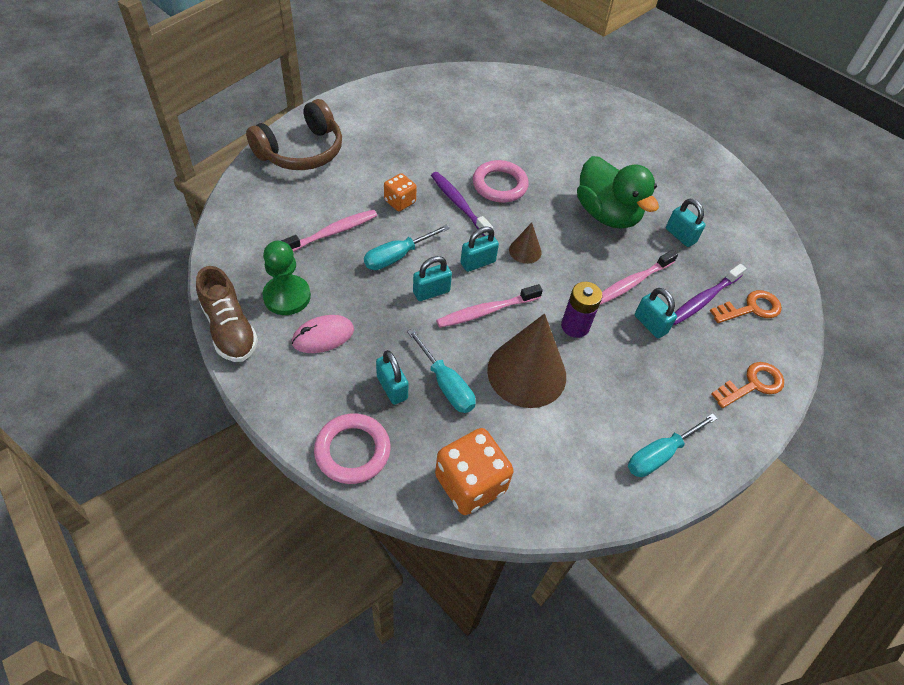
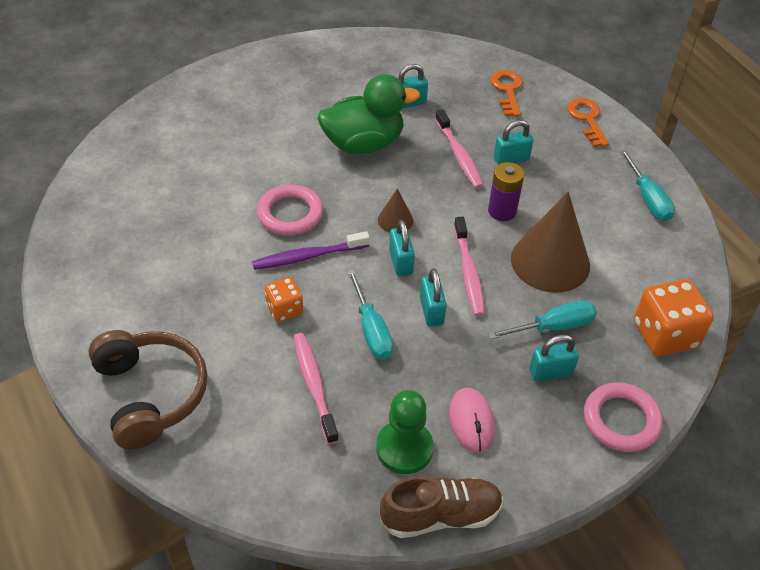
camera: 70 degrees left, 5 degrees down
purple toothbrush [673,264,746,325] -> none

